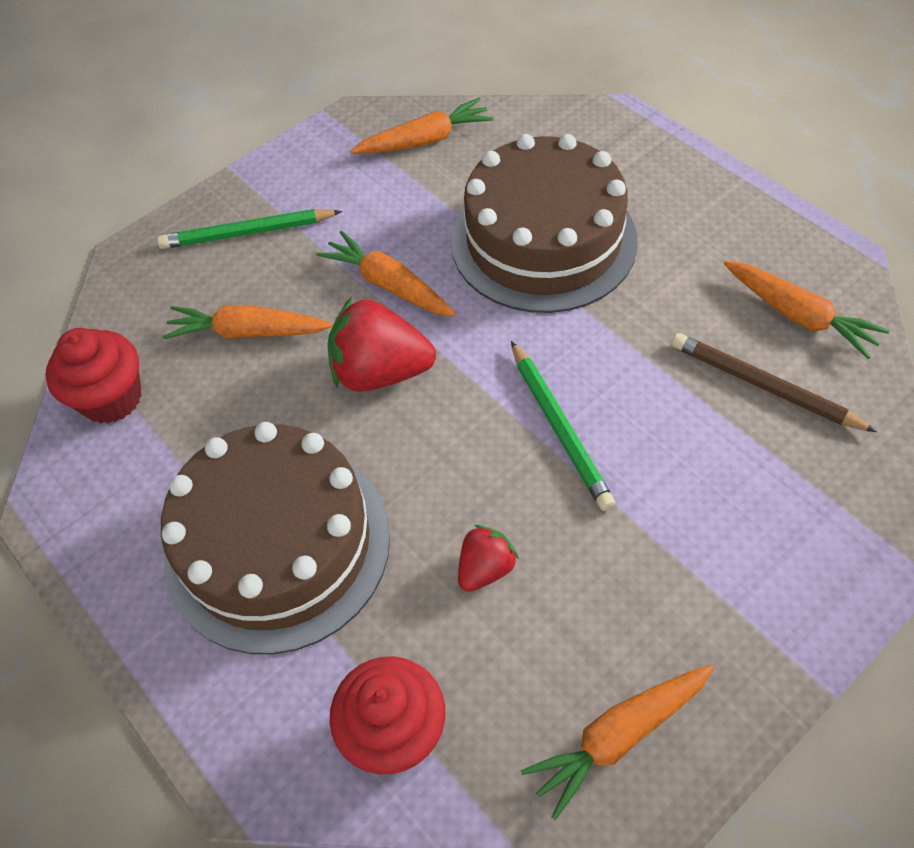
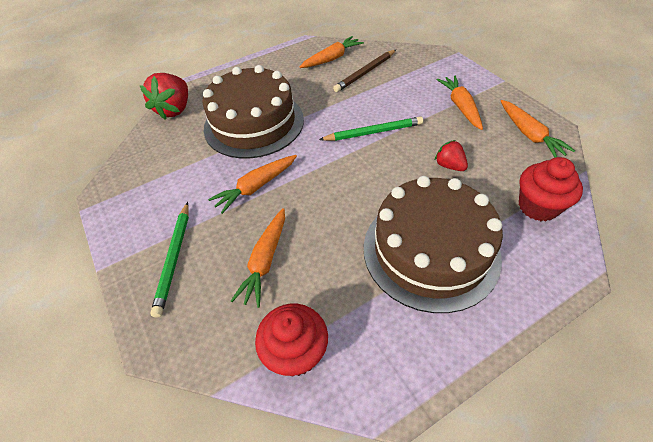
camera: 80 degrees left, 5 degrees down
red strawberry [327,297,436,392] -> red strawberry moved to [140,73,188,120]
orange carrot [350,98,493,154] -> orange carrot moved to [437,75,483,130]

